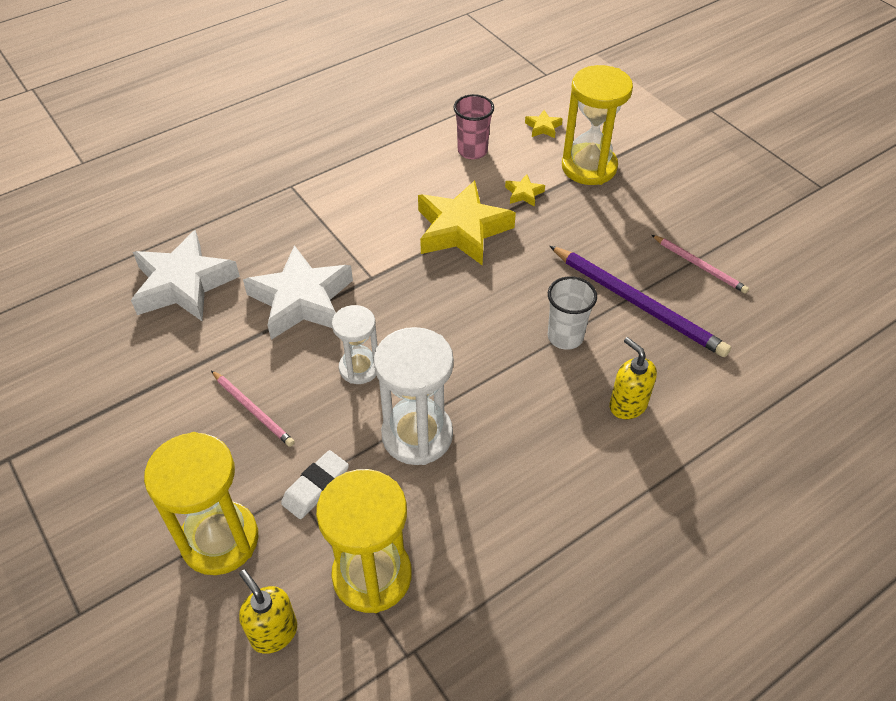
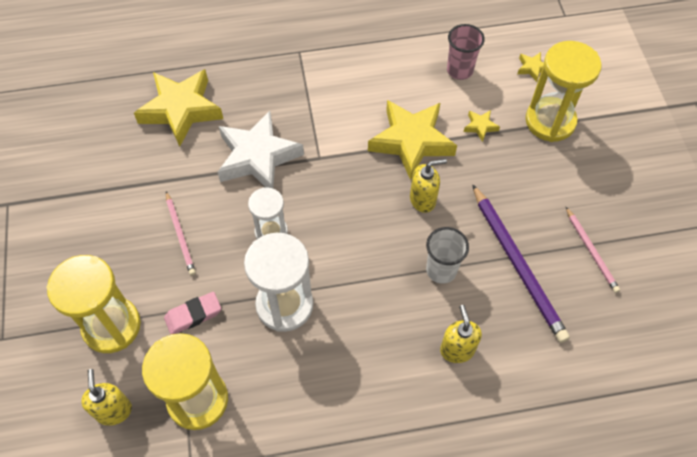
camera: 25 degrees right, 10 degrees up
white star [131,230,240,321] -> yellow star [134,69,223,147]
white eraser [281,450,349,519] -> pink eraser [164,292,221,335]
none -> yellow soap dispenser [410,159,447,213]

